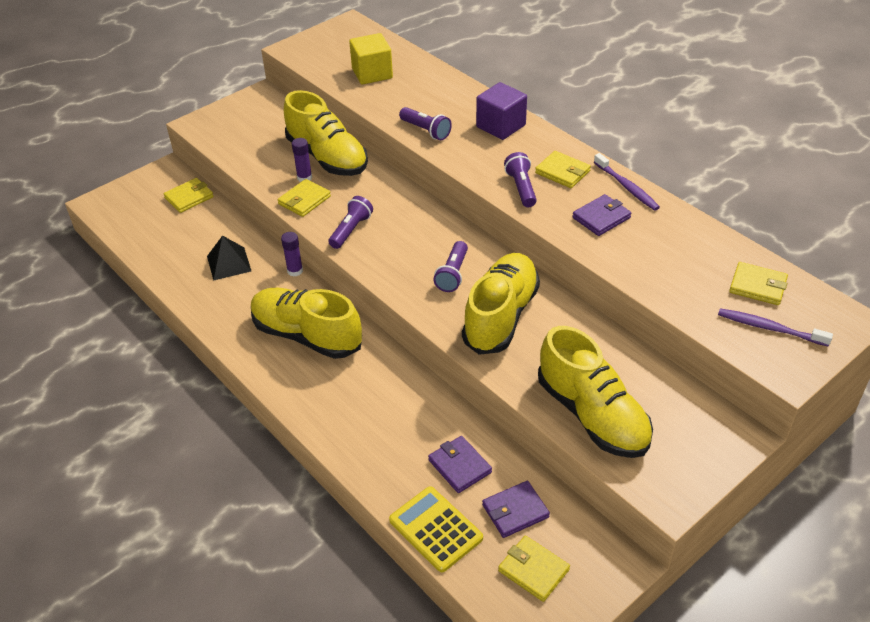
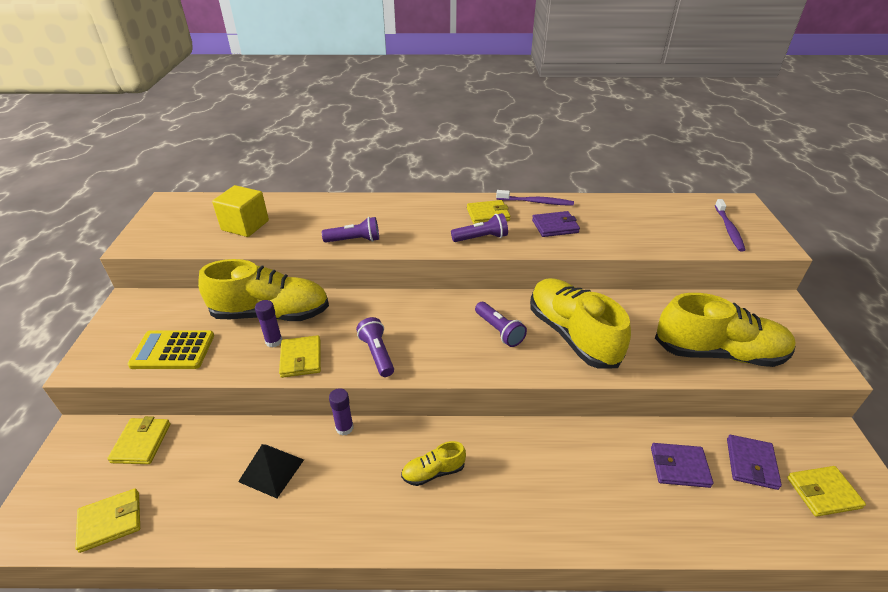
camera: 50 degrees left, 5 degrees down
yellow shoe [251,288,362,359] -> yellow shoe [401,441,466,486], size x0.46
yellow calculator [389,486,483,572] -> yellow calculator moved to [128,330,214,369]
purple cube [476,82,527,140] -> none
purple flashlight [504,152,537,207] -> purple flashlight turned 135 degrees clockwise [451,213,508,242]
purple wallet [572,194,631,236] -> purple wallet turned 75 degrees clockwise [532,211,580,237]
purple toothbrush [718,308,833,347] -> purple toothbrush turned 60 degrees counterclockwise [715,199,745,252]
yellow wallet [729,262,788,305] -> yellow wallet moved to [75,488,140,553]

